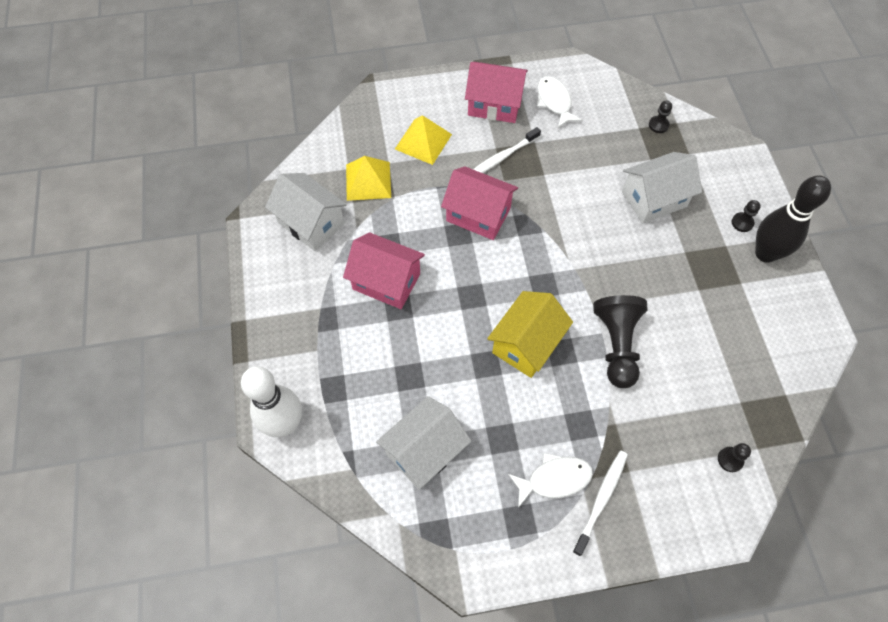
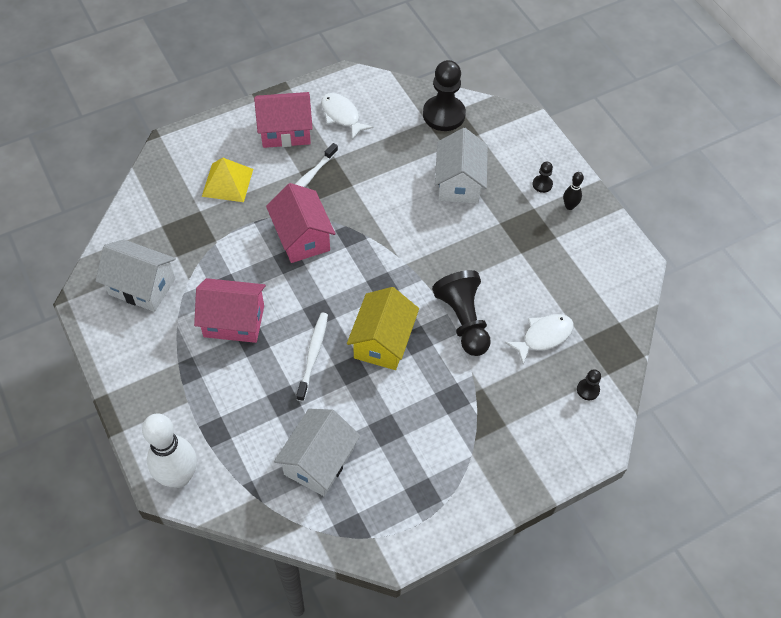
camera: 20 degrees left, 5 degrees down
yellow pyramid [346,156,391,201] -> none
pink house [441,166,518,240] -> pink house turned 60 degrees clockwise [266,183,336,263]
white fish [508,453,593,508] -> white fish moved to [505,314,574,364]
white toothbrush [572,451,628,556] -> white toothbrush moved to [296,313,328,402]
white house [622,152,702,223] -> white house turned 45 degrees counterclockwise [435,128,488,204]
black pawn [649,101,672,133] -> black pawn [423,60,466,131], size x2.22
black bowling pin [755,175,831,263] -> black bowling pin [563,172,584,210], size x0.46

